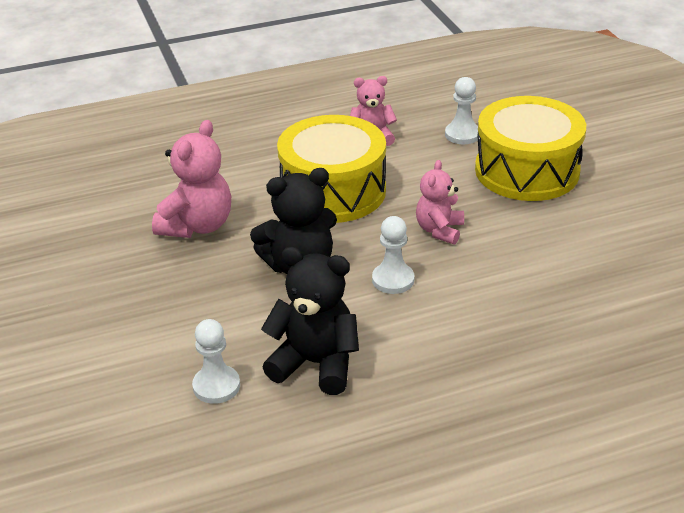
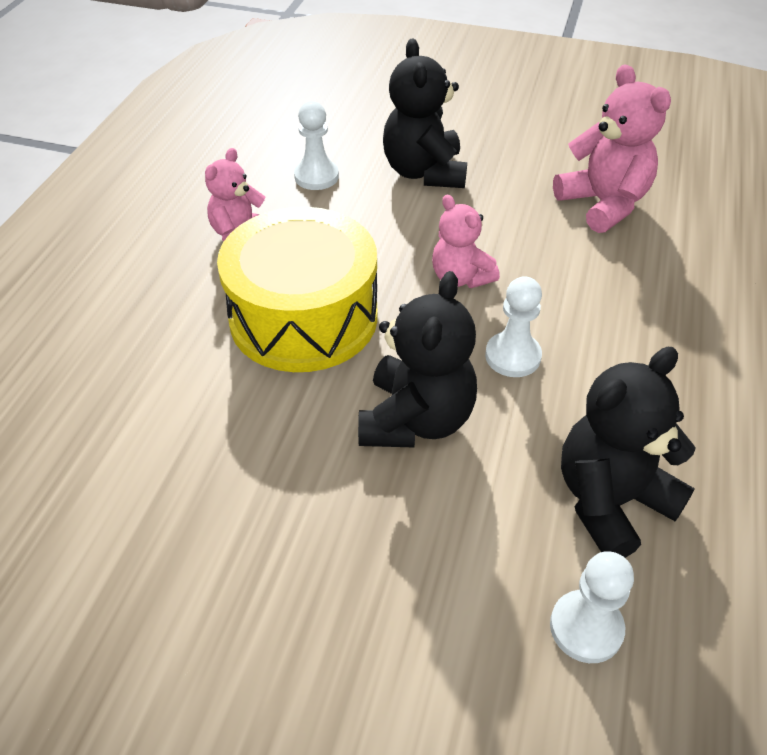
camera: 55 degrees left, 10 degrees up
pink teddy bear [152,120,231,238] -> pink teddy bear moved to [553,64,671,233]
yellow drum [475,96,586,201] -> black teddy bear [383,39,467,188]

